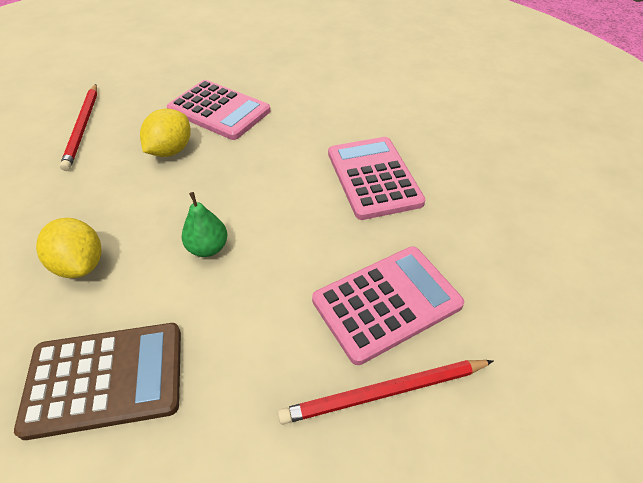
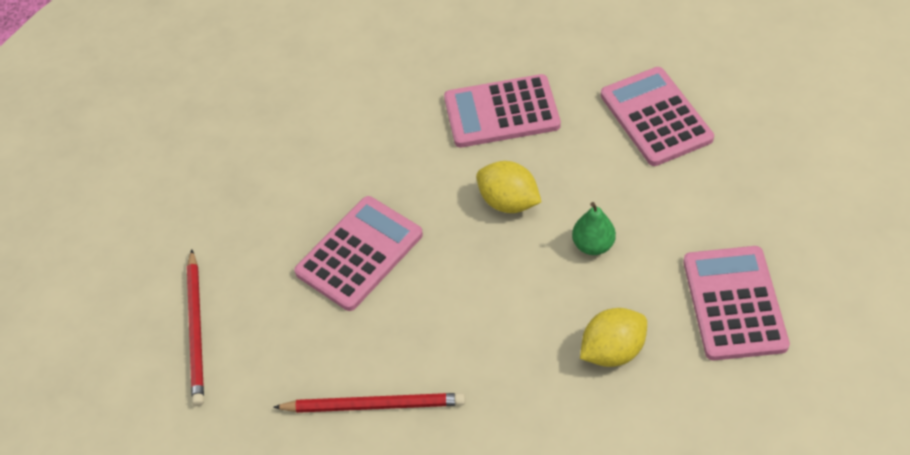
camera: 80 degrees left, 5 degrees up
brown calculator [14,323,181,440] -> pink calculator [683,246,790,360]
yellow lemon [140,108,191,157] -> yellow lemon moved to [476,161,541,213]
red pencil [278,360,493,424] -> red pencil moved to [187,249,204,406]

